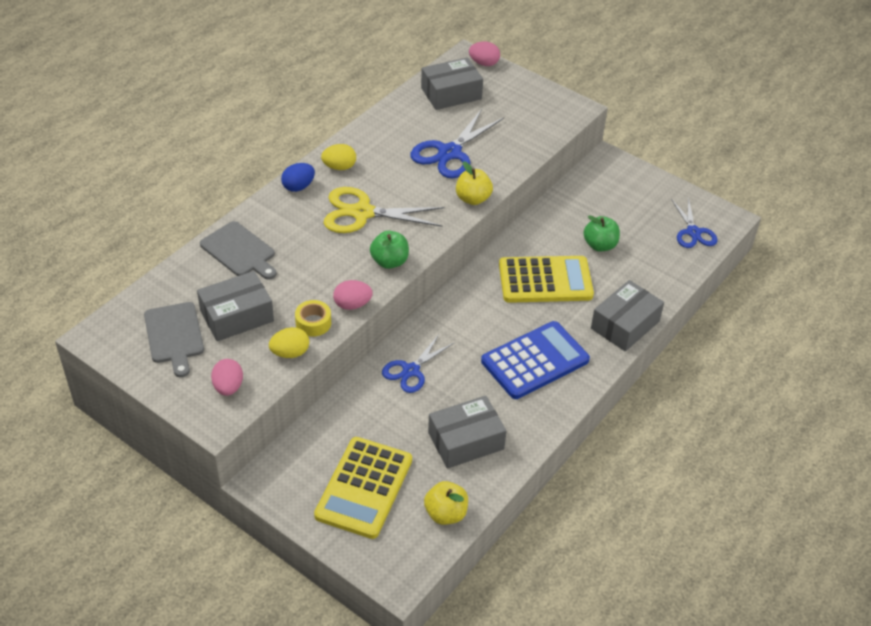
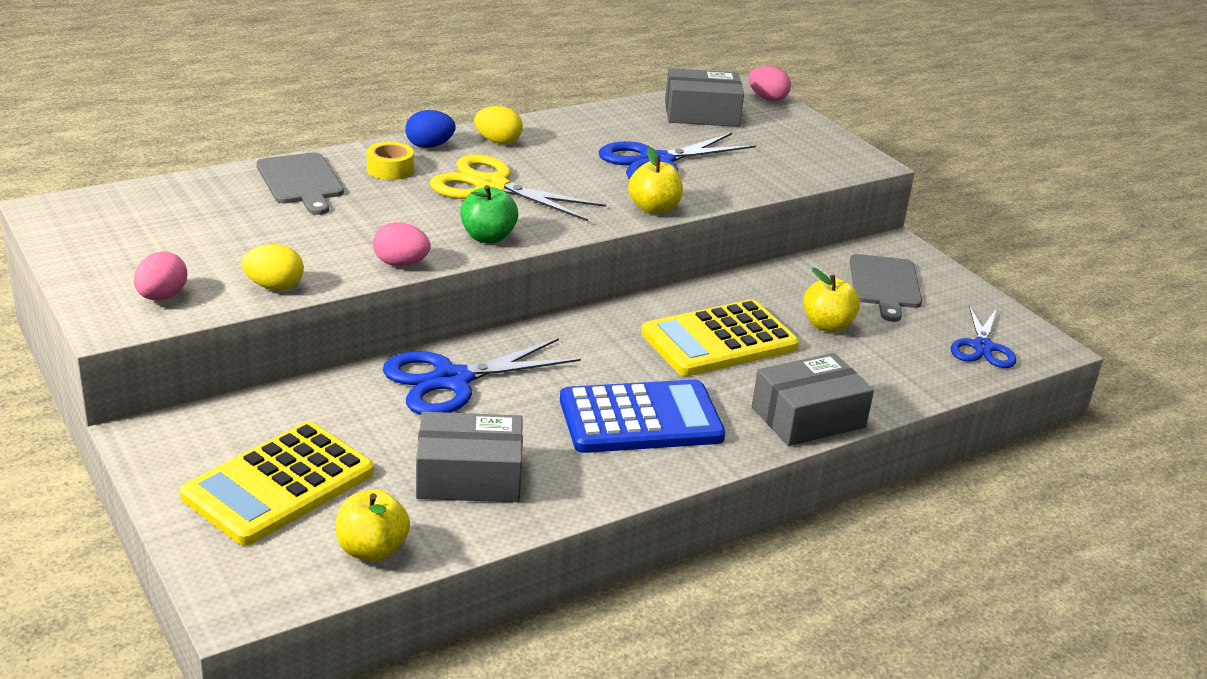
camera: 20 degrees right, 15 degrees down
grey cutting board [144,302,204,377] -> grey cutting board moved to [850,254,922,322]
grey box [197,271,274,341] -> none
yellow tape [295,300,331,337] -> yellow tape moved to [367,142,414,180]
blue scissors [382,334,455,393] -> blue scissors [383,338,581,415], size x1.54
yellow calculator [499,256,594,303] -> yellow calculator turned 135 degrees clockwise [641,299,799,376]
green apple [583,215,620,251] -> yellow apple [803,268,860,332]

